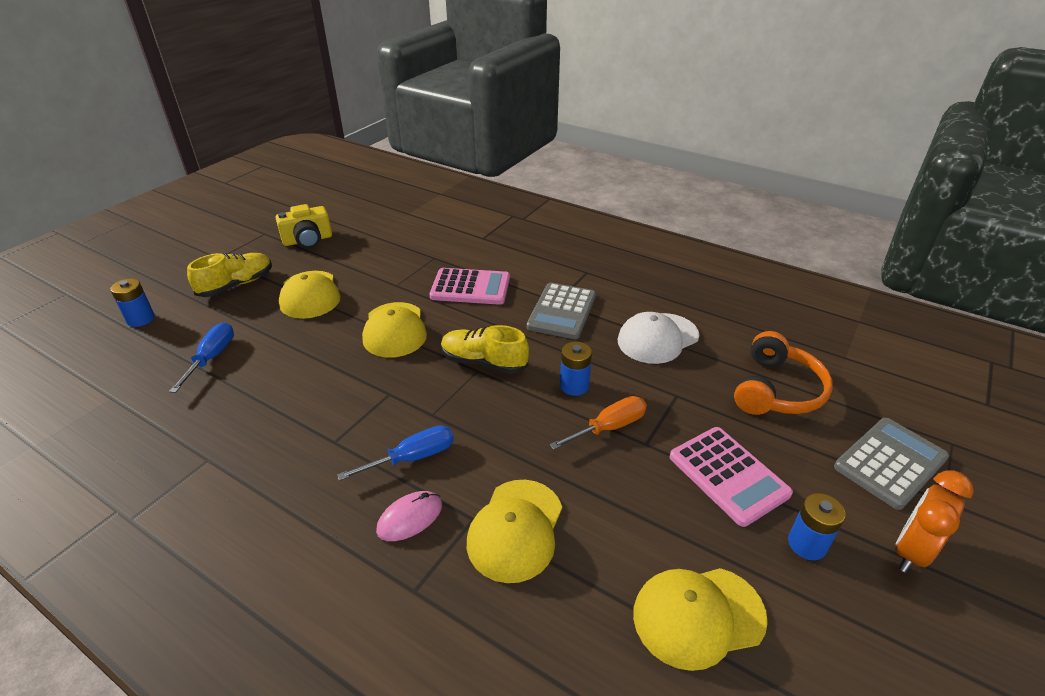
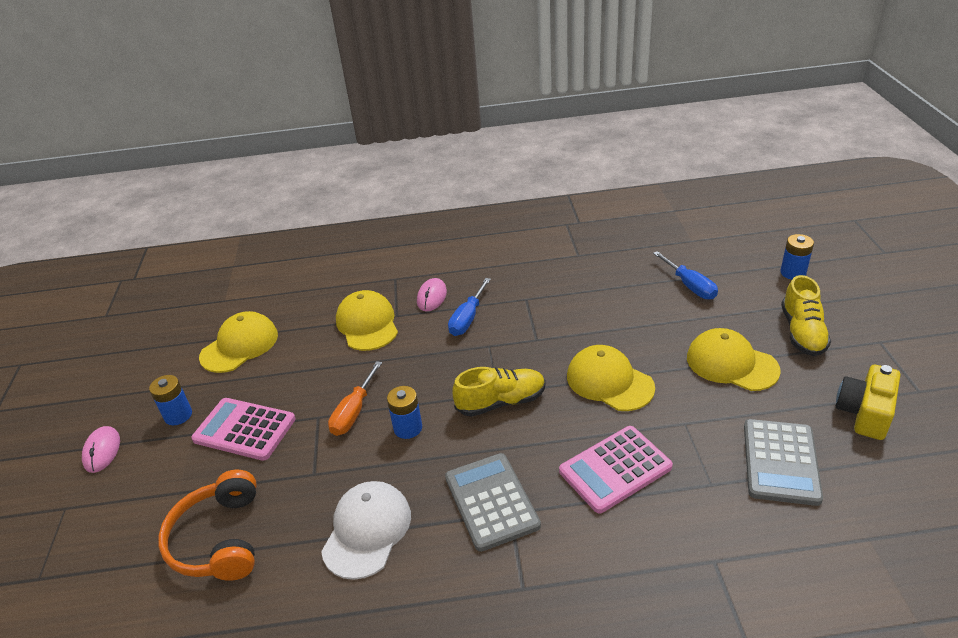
camera: 145 degrees right, 0 degrees up
grey calculator [834,418,949,510] -> grey calculator moved to [744,419,823,506]
orange clock [895,470,974,573] -> pink mouse [82,426,120,473]

